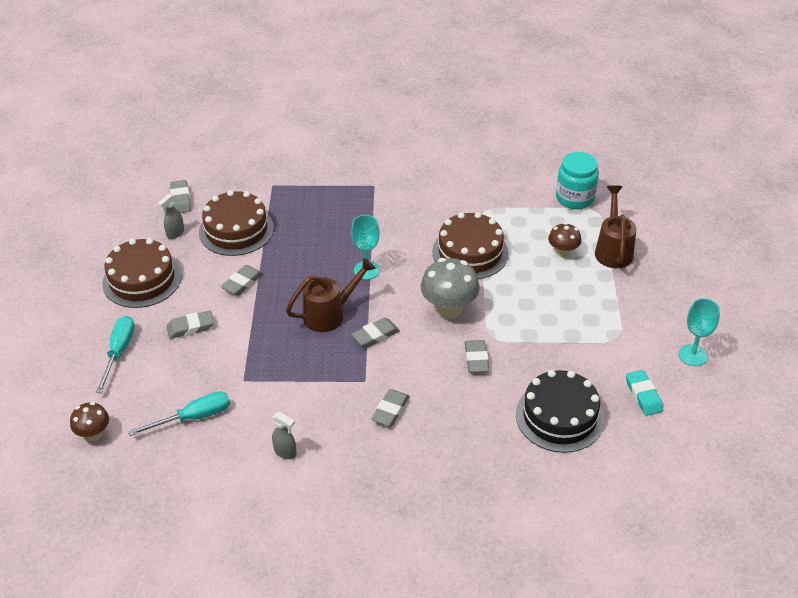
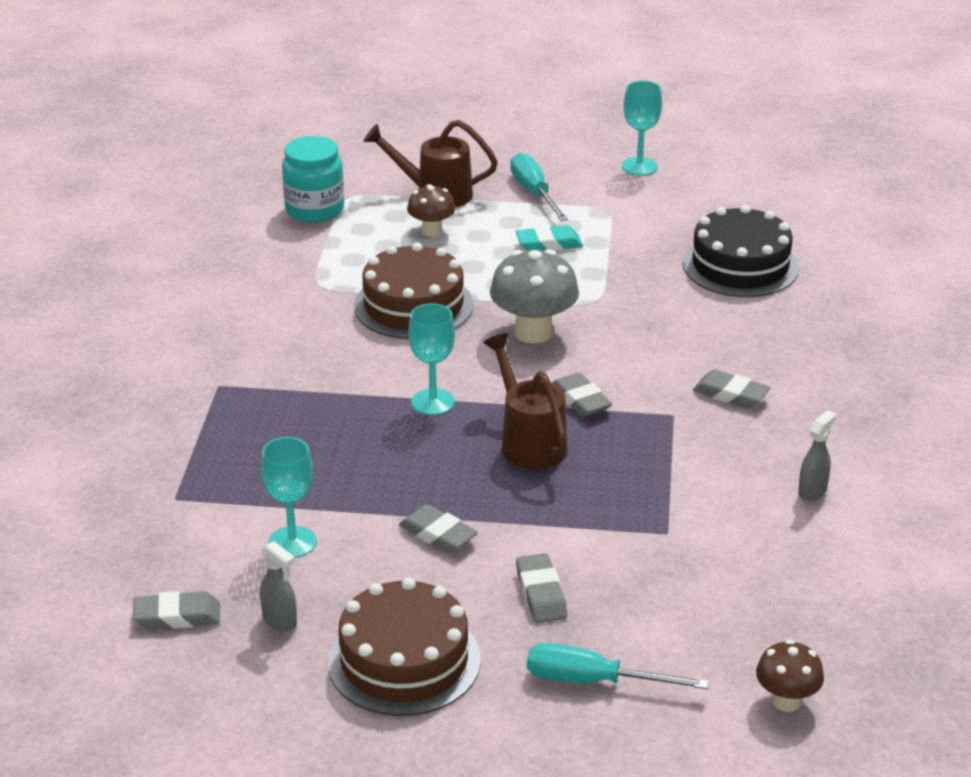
camera: 85 degrees left, 10 degrees down
turquoise screwdriver [128,391,230,436] -> turquoise screwdriver moved to [510,153,568,221]
brown cake [199,190,274,256] -> turquoise goblet [261,437,317,558]
grey eraser [465,340,489,373] -> none
turquoise eraser [626,370,663,416] -> turquoise eraser moved to [515,225,583,251]

